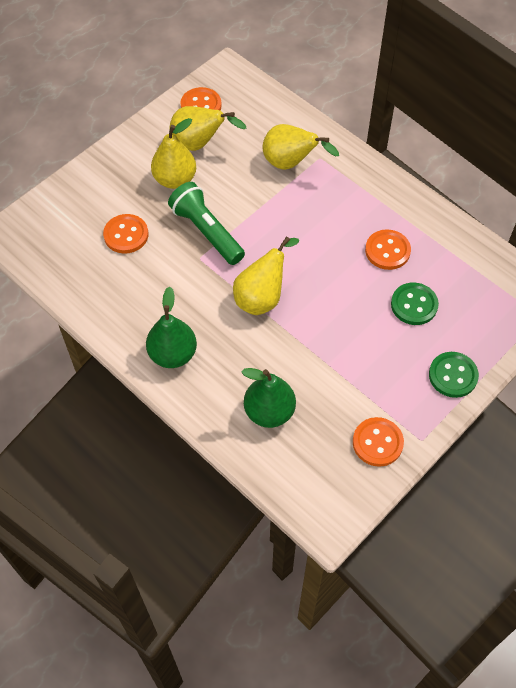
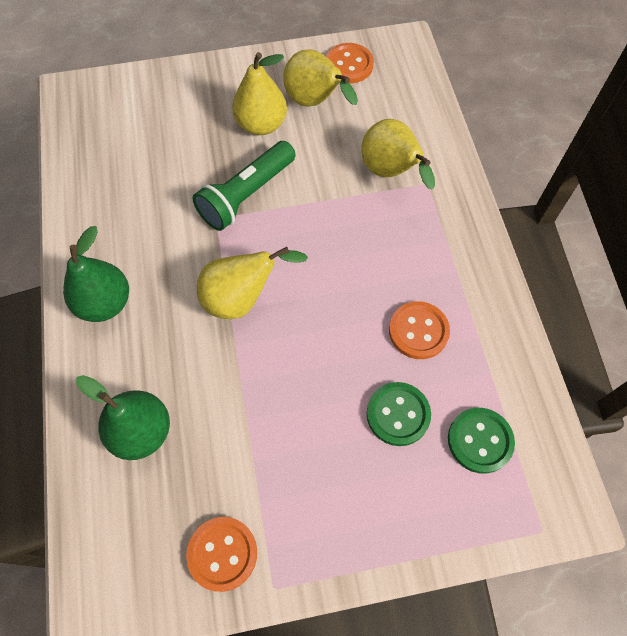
camera: 35 degrees right, 5 degrees up
orange button [103,214,148,254] -> none
green flashlight [168,182,245,265] -> green flashlight turned 135 degrees counterclockwise [193,141,296,231]
green button [429,352,479,398] -> green button moved to [448,408,515,474]

